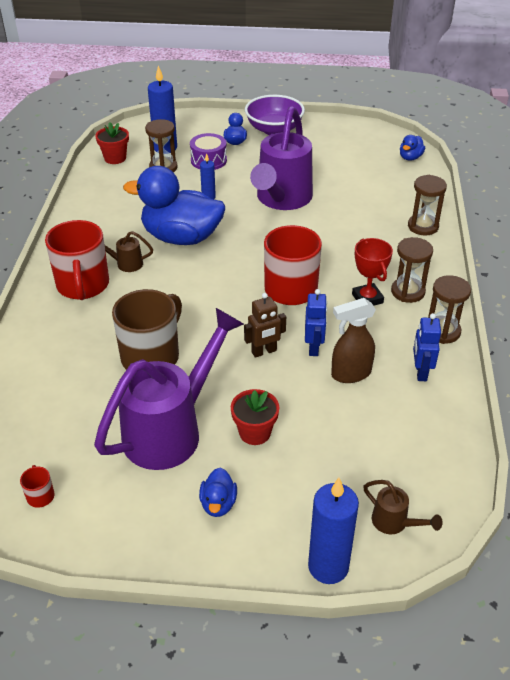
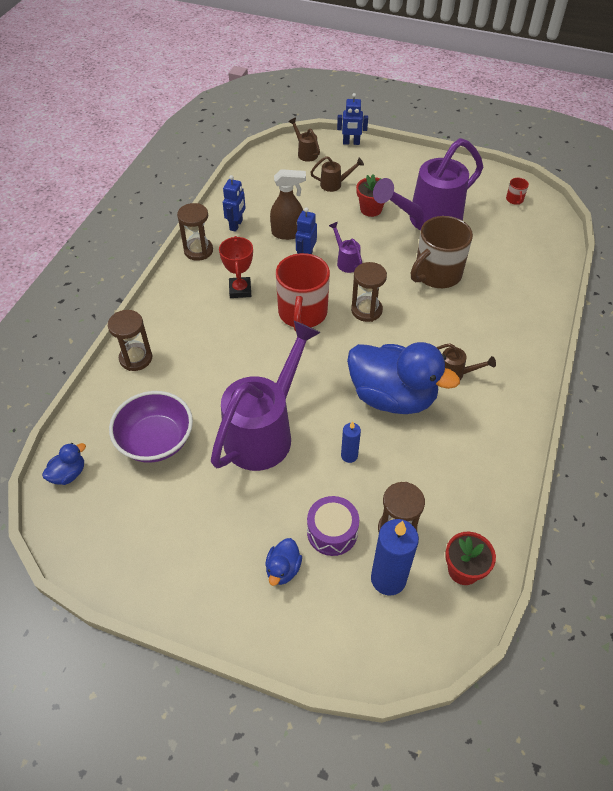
camera: 165 degrees left, 10 degrees up
red mug [45,220,109,300] -> none
blue duck [199,468,237,517] -> none
brown robot [244,293,286,358] -> purple watering can [329,222,362,273]
purple bowl [245,95,305,135] -> purple bowl moved to [109,391,193,463]
blue candle [308,478,359,584] -> blue robot [337,93,368,145]
brown hourglass [391,237,433,303] -> brown hourglass moved to [351,262,387,322]
none -> brown watering can [310,156,364,192]

